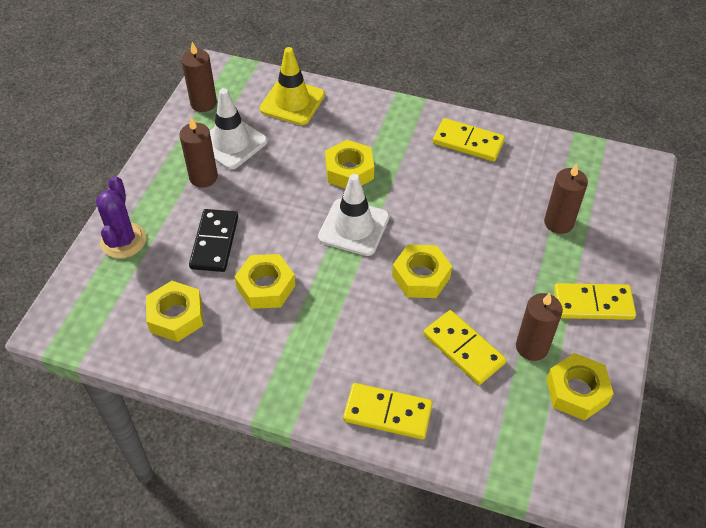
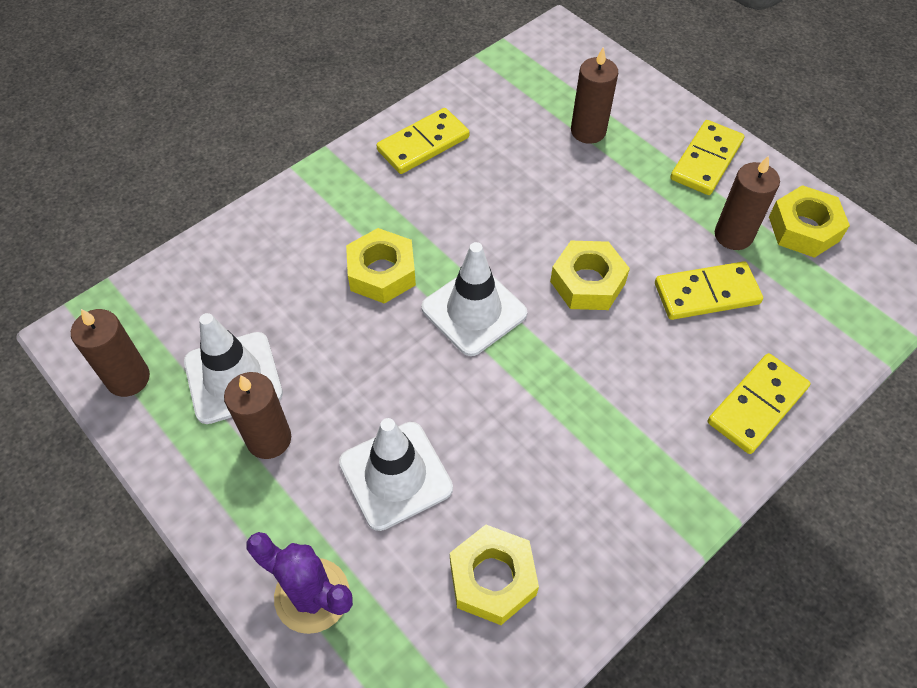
camera: 60 degrees left, 5 degrees up
black domino [189,209,238,272] -> white traffic cone [339,418,453,531]
yellow nut [235,254,296,309] -> none
yellow traffic cone [260,47,325,125] -> none

